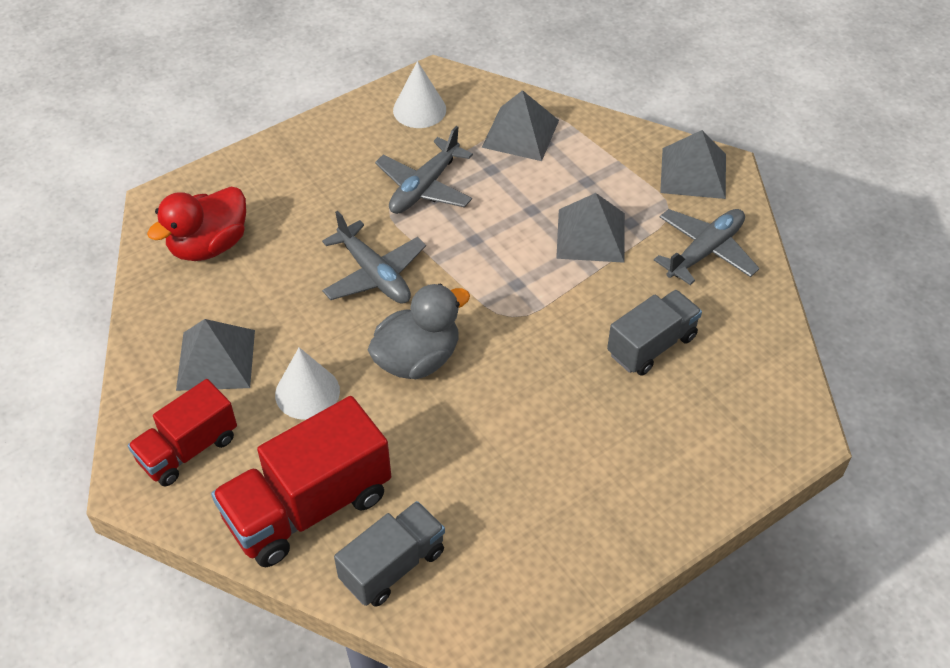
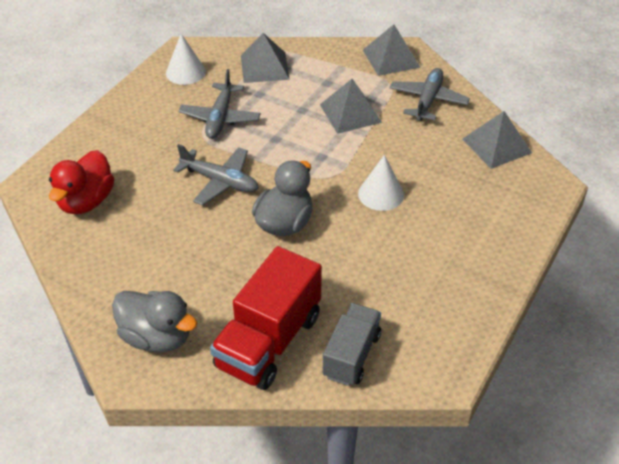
camera: 25 degrees left, 5 degrees down
red truck [128,379,237,486] -> grey duck [112,291,197,353]
grey pyramid [176,319,255,391] -> grey pyramid moved to [463,111,532,169]
white cone [275,347,340,420] -> white cone moved to [358,155,404,211]
grey truck [607,290,702,376] -> none

